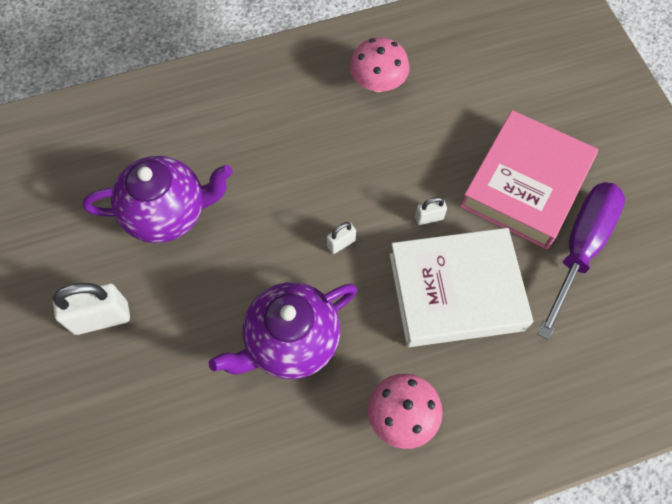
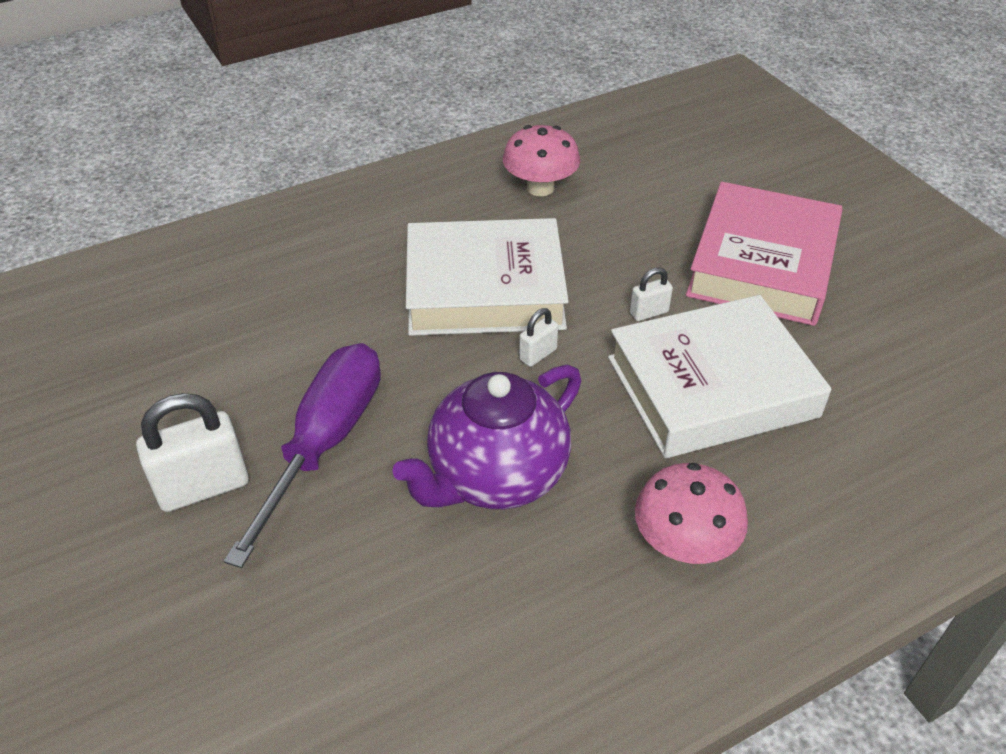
camera: 10 degrees left, 20 degrees down
purple teapot [82,156,233,243] -> none
purple screwdriver [538,182,625,340] -> purple screwdriver moved to [224,343,381,568]
none -> white book [406,218,569,336]

